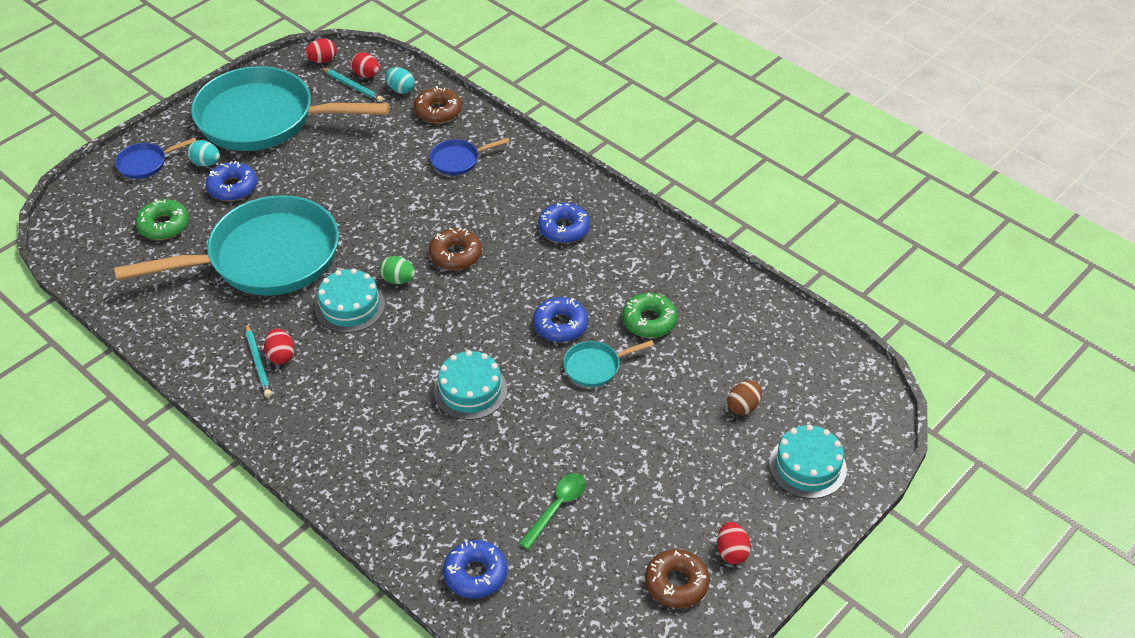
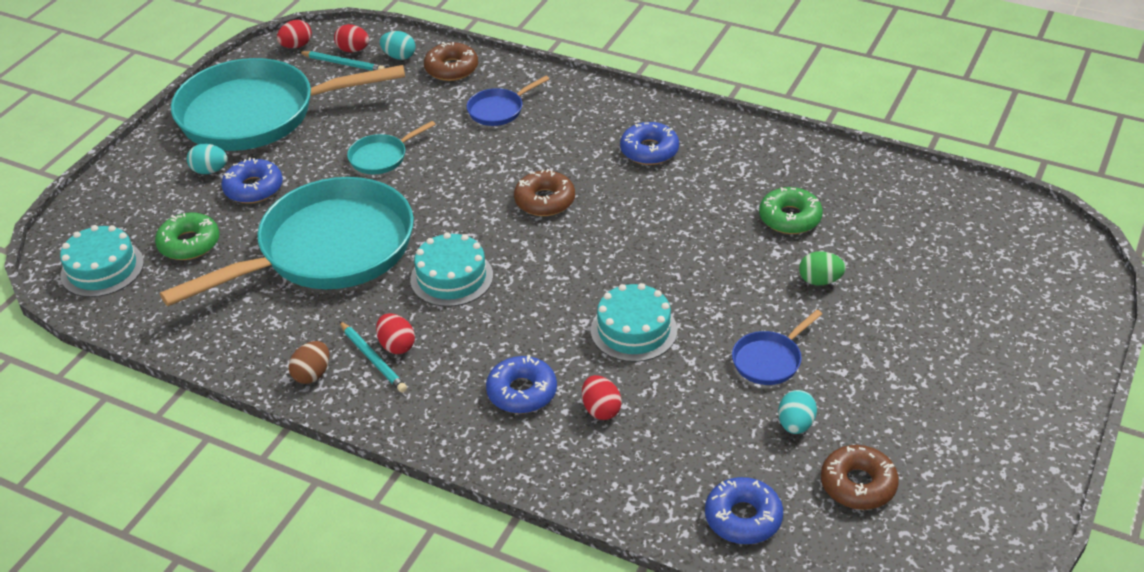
camera: 15 degrees left, 5 degrees down
blue pan [115,138,196,179] -> blue pan moved to [732,310,822,385]
green egg [379,256,415,284] -> green egg moved to [799,251,846,285]
green spoon [519,473,586,550] -> turquoise egg [778,390,817,434]
blue donut [533,297,588,342] -> blue donut moved to [486,355,557,414]
turquoise pan [563,340,654,387] -> turquoise pan moved to [347,121,436,174]
brown donut [645,549,710,608] -> brown donut moved to [821,445,899,510]
red egg [717,522,751,564] -> red egg moved to [582,375,622,420]
brown egg [727,381,762,415] -> brown egg moved to [288,341,329,384]
turquoise cake [769,424,847,499] -> turquoise cake moved to [60,225,144,297]

